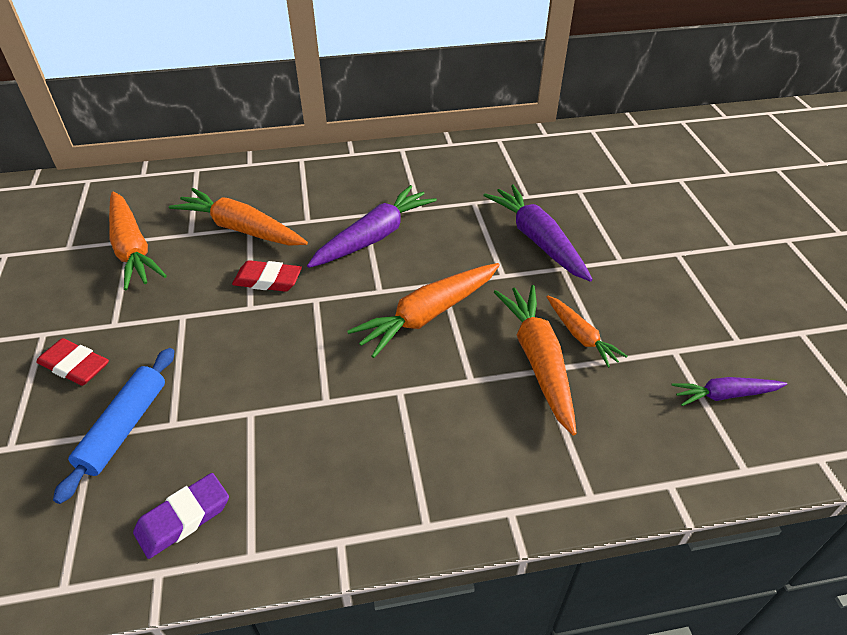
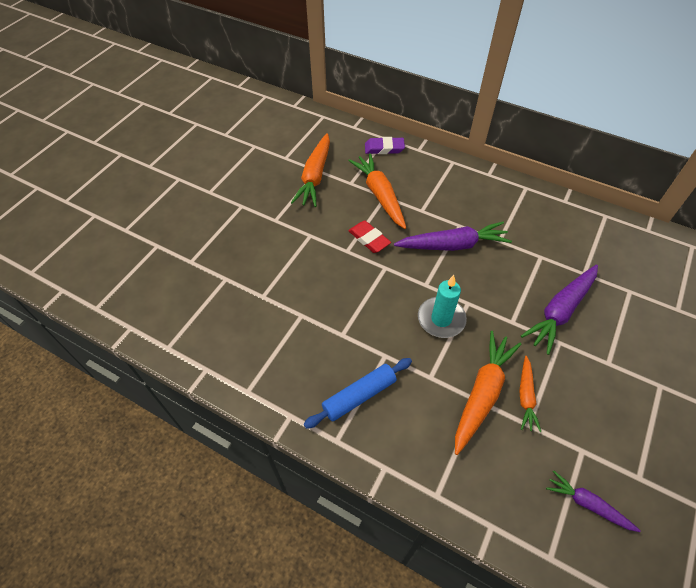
camera: 40 degrees right, 10 degrees up
red eraser [36,338,109,386] -> none
blue rolling pin [53,348,174,504] -> blue rolling pin moved to [304,358,412,429]
purple eraser [133,473,229,559] -> purple eraser moved to [365,137,405,154]
orange carrot [347,263,500,358] -> turquoise candle [418,275,467,338]
purple carrot [483,184,593,282] -> purple carrot turned 150 degrees counterclockwise [521,265,598,355]

